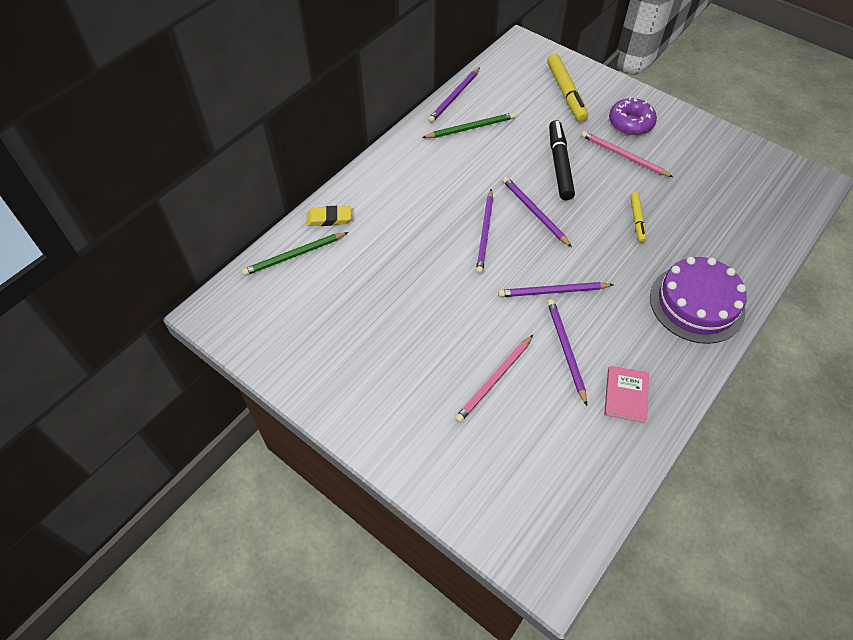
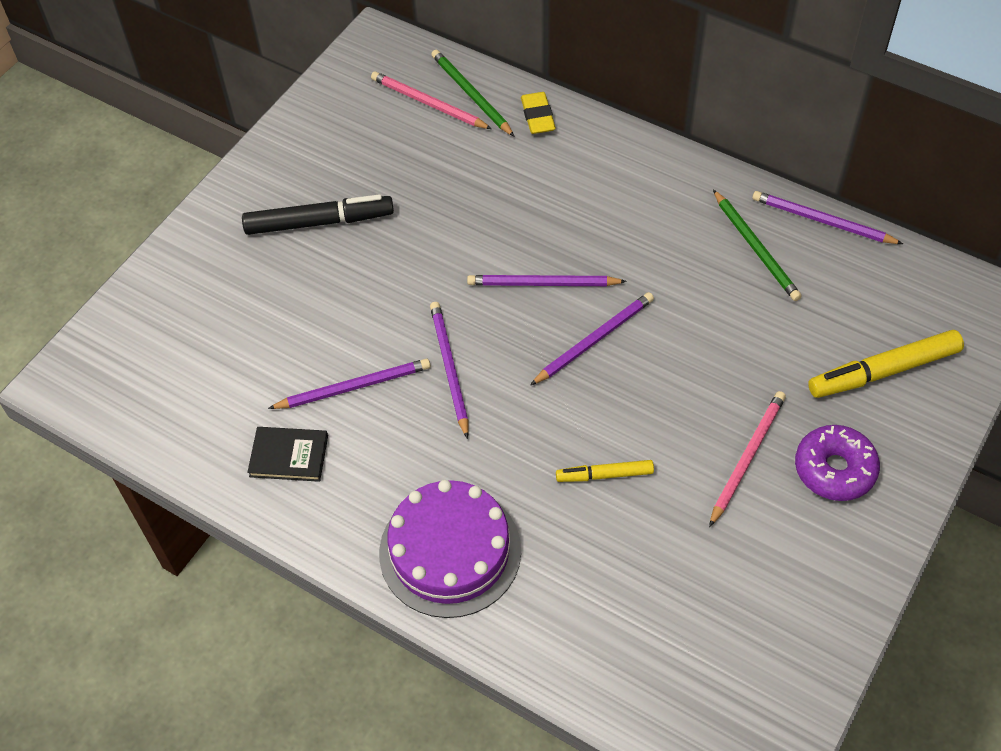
camera: 85 degrees right, 0 degrees up
pink pencil [455,335,533,423] -> pink pencil moved to [371,72,492,129]
black marker [549,120,575,200] -> black marker moved to [242,194,394,235]
pink book [604,366,649,423] -> black book [247,427,328,482]

